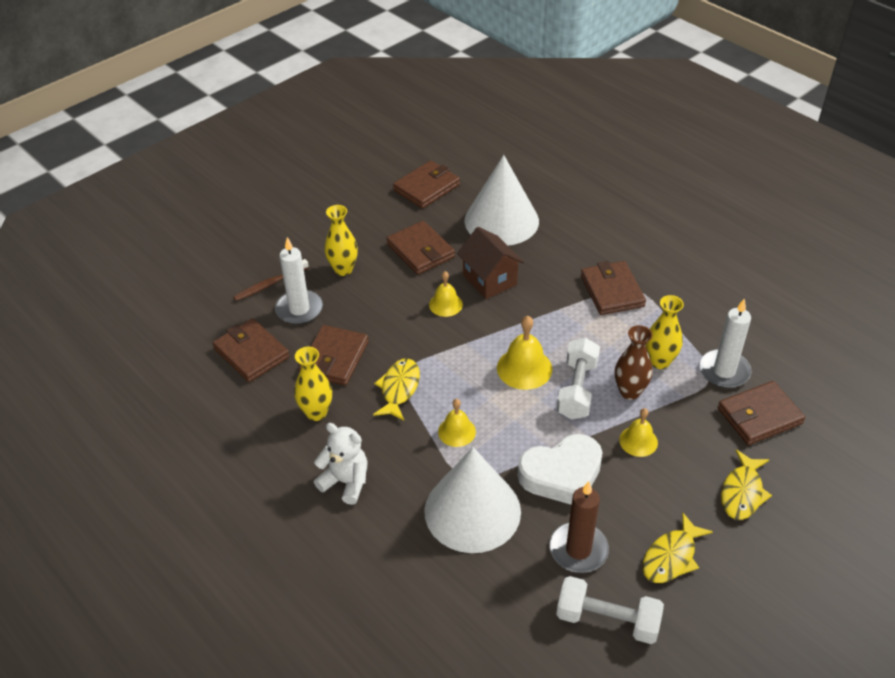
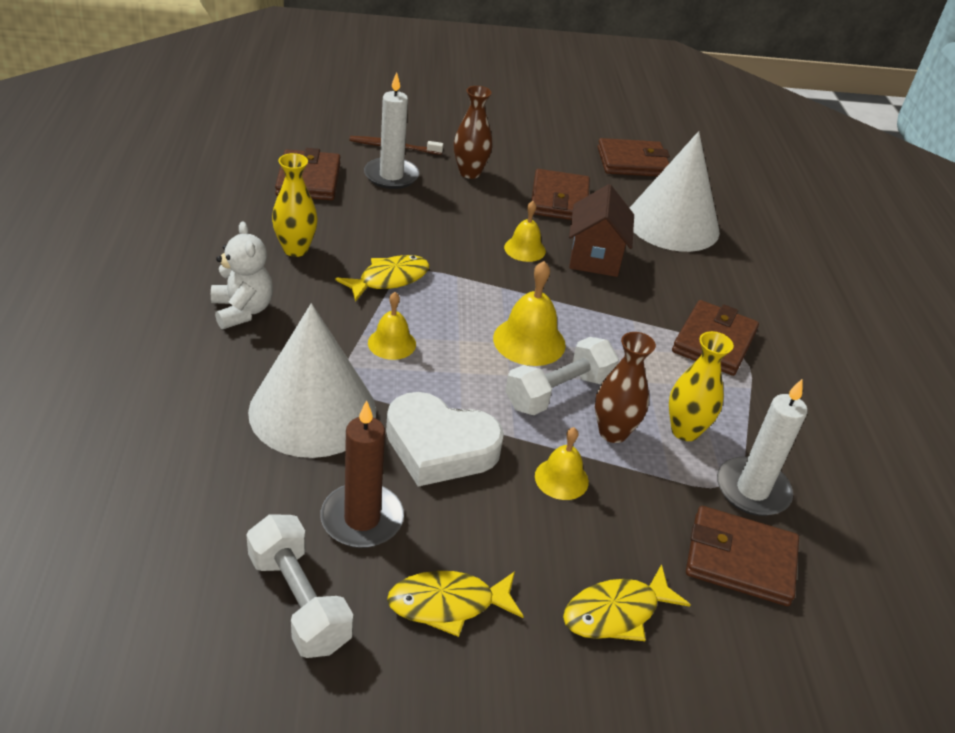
camera: 35 degrees right, 5 degrees down
brown wallet [299,325,369,386] -> none
yellow vase [324,205,358,276] -> brown vase [454,86,492,179]

